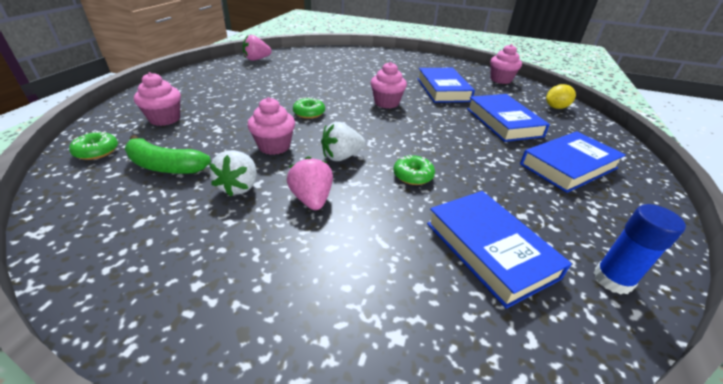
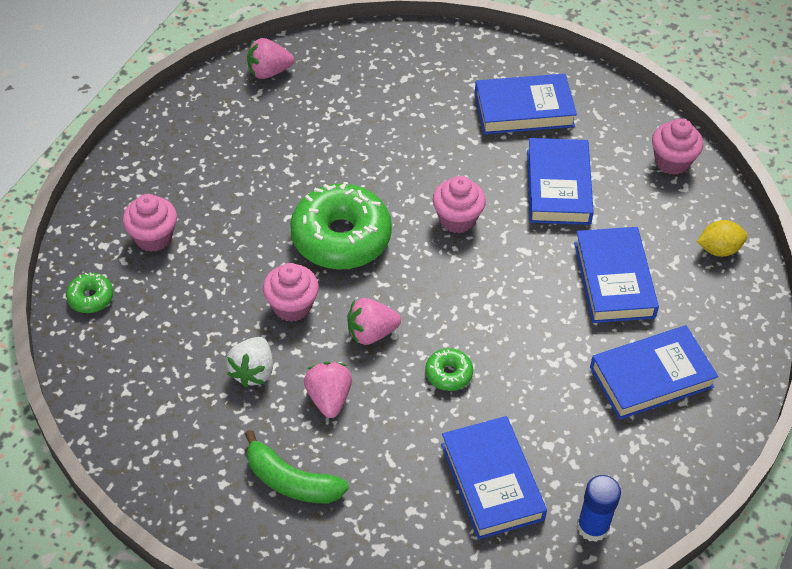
camera: 10 degrees right, 15 degrees up
green banana [125,135,211,174] -> green banana moved to [245,430,349,503]
green donut [293,97,325,119] -> green donut [290,182,392,270], size x2.25
white strawberry [321,122,366,161] -> pink strawberry [347,298,401,345]
none -> blue book [475,74,577,134]

